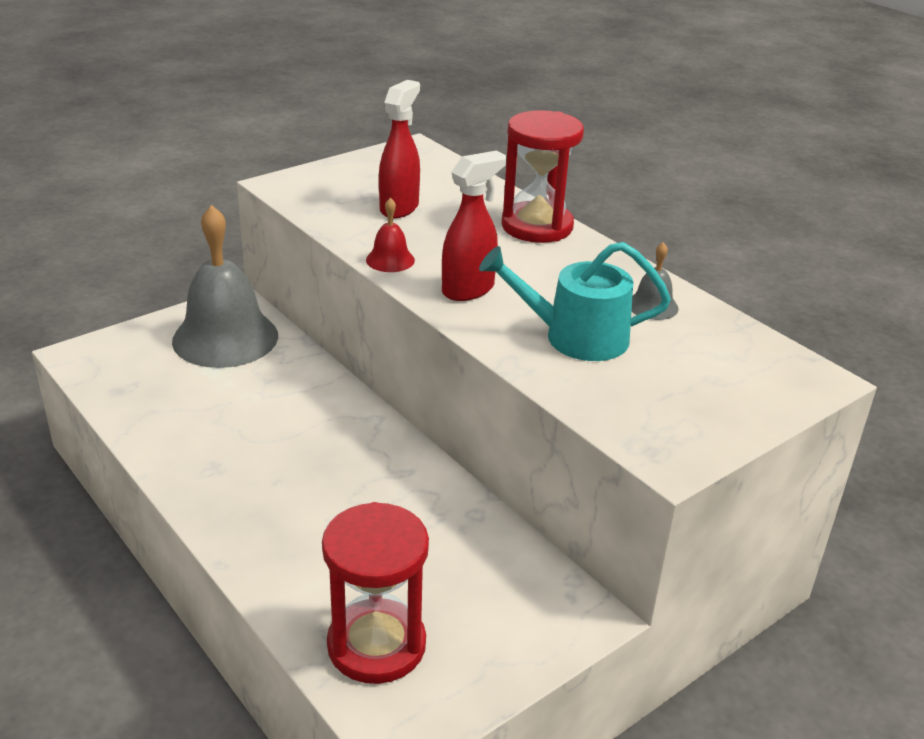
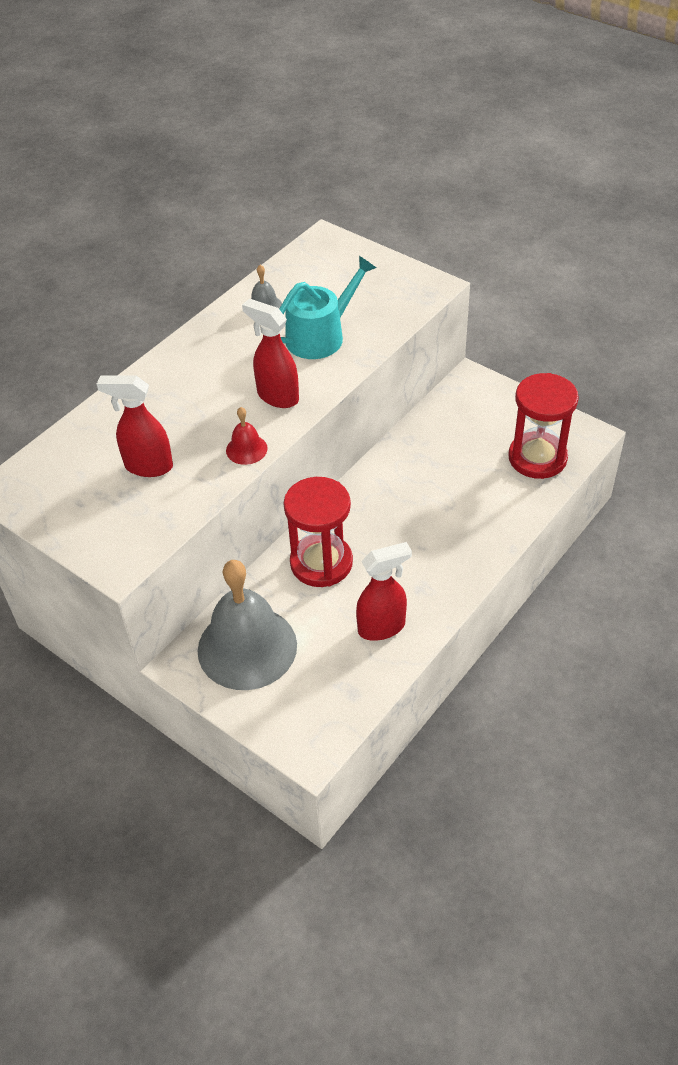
camera: 100 degrees left, 15 degrees up
turquoise watering can [479,242,671,361] -> turquoise watering can turned 120 degrees counterclockwise [279,256,376,359]
red hourglass [501,110,584,243] -> red hourglass moved to [283,477,353,587]
none -> red spray bottle [356,542,412,641]

